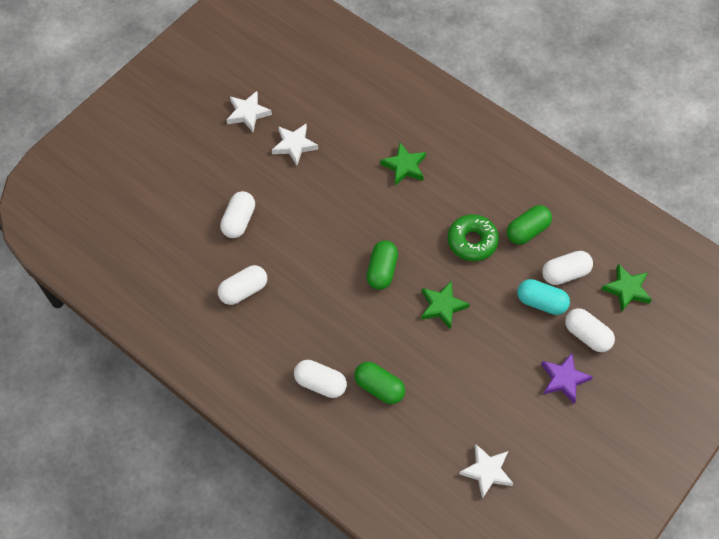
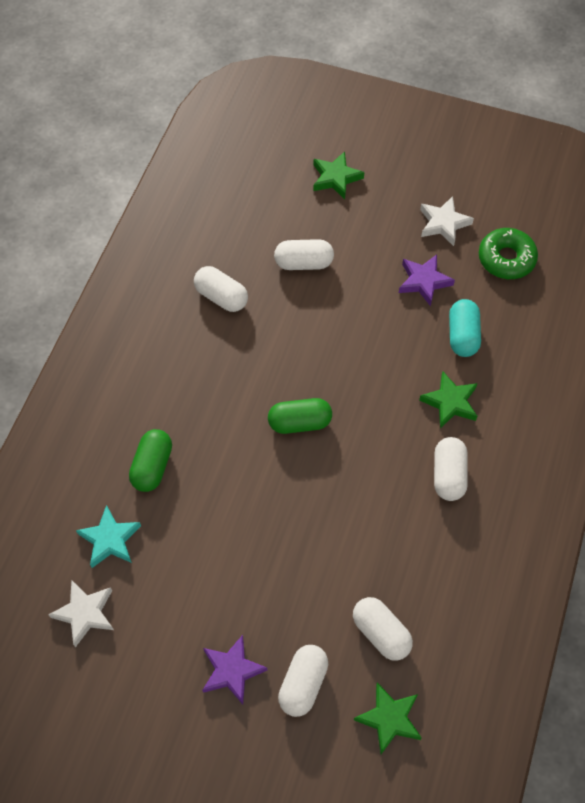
camera: 70 degrees right, 0 degrees up
white star [272,124,318,165] -> purple star [399,255,455,306]
white capsule [294,360,347,398] -> white capsule moved to [434,437,468,501]
green star [421,281,470,330] -> green star moved to [313,151,364,199]
green donut [447,214,499,261] -> green donut moved to [479,228,538,279]
green capsule [507,205,552,245] -> none
turquoise capsule [517,279,570,315] -> turquoise capsule moved to [449,299,481,357]
none -> turquoise star [76,505,141,568]

